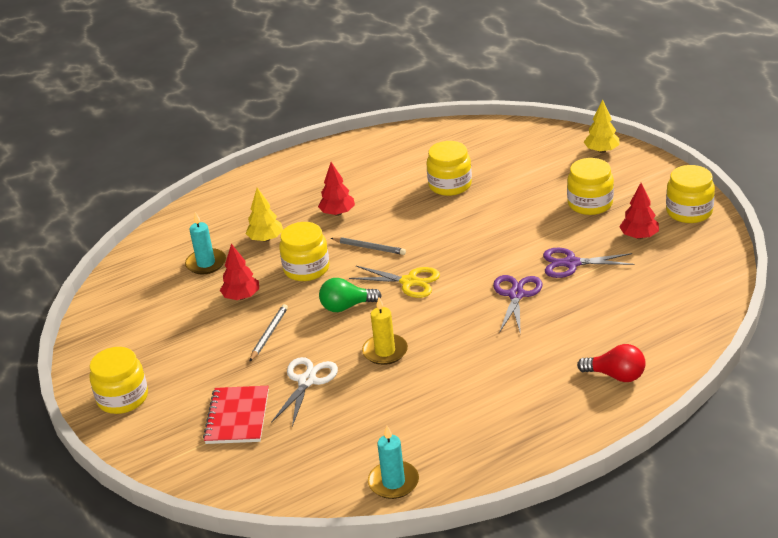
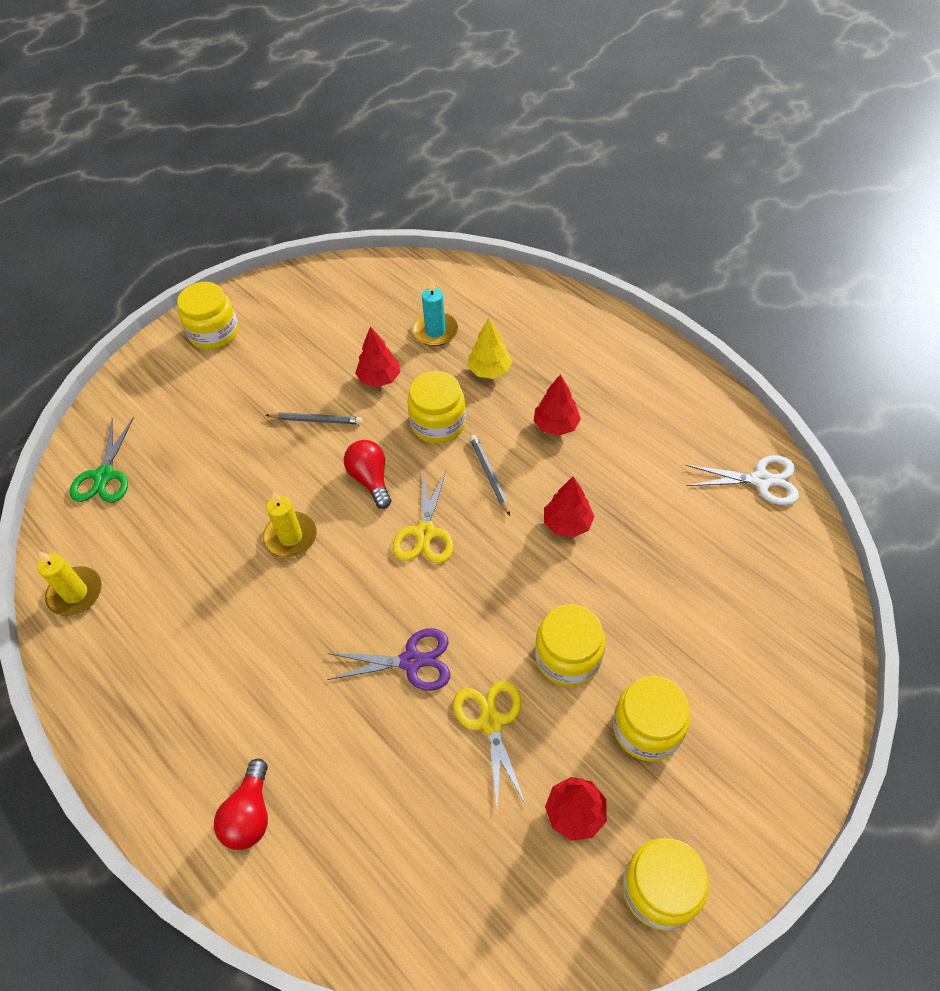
camera: 75 degrees right, 20 degrees up
red notebook [203,386,269,444] -> none
white scissors [271,357,338,427] -> white scissors moved to [685,455,799,505]
green light bulb [319,278,382,312] -> red light bulb [344,440,392,509]
grey pencil [331,237,406,255] -> grey pencil turned 150 degrees clockwise [470,435,510,516]
turquoise candle [368,426,419,499] -> yellow candle [37,551,102,616]
yellow jar [426,141,472,196] -> yellow jar moved to [535,604,605,687]
purple scissors [543,248,635,278] -> yellow scissors [453,680,527,810]
yellow tree [584,99,620,153] -> none
none -> green scissors [70,417,134,503]
none -> red tree [544,477,595,538]

